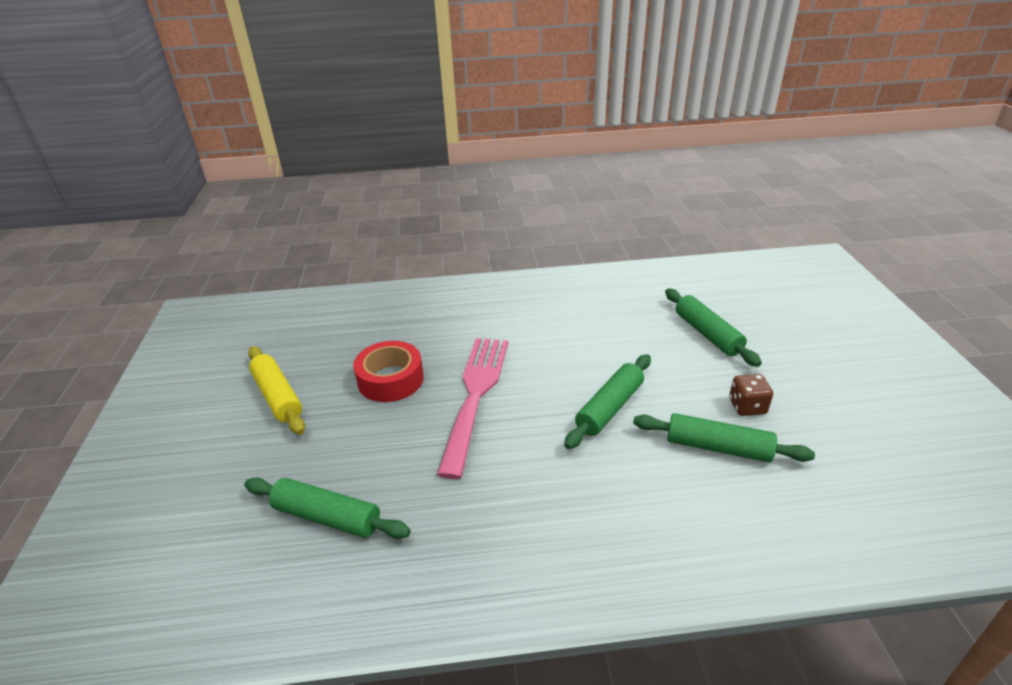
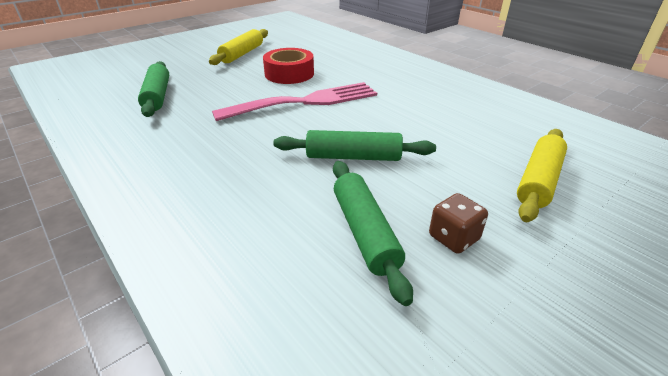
camera: 55 degrees right, 0 degrees up
green rolling pin [665,289,762,367] -> yellow rolling pin [517,129,567,222]

